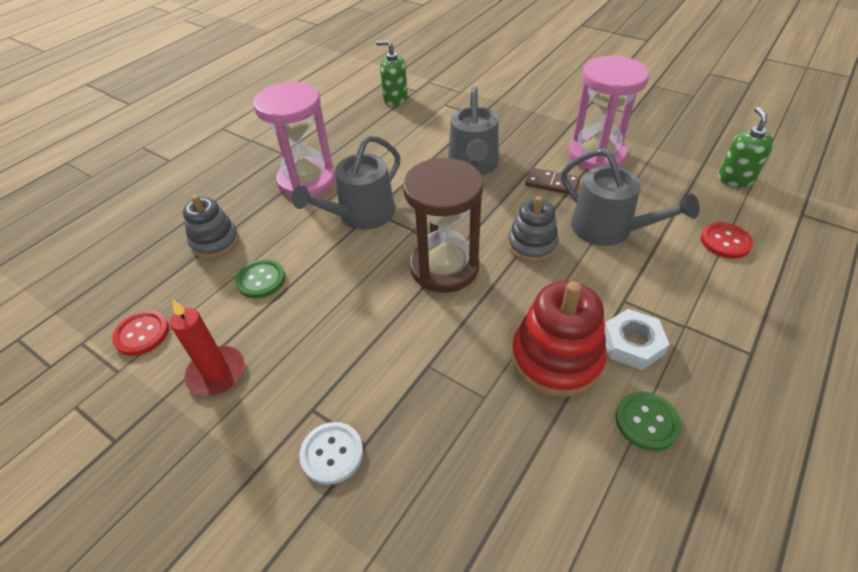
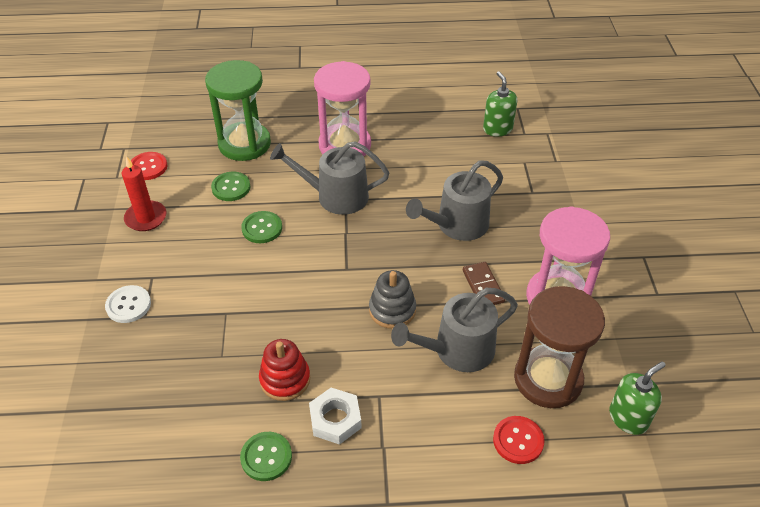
camera: 50 degrees right, 0 degrees up
grey stacking toy [183,195,239,259] -> green hourglass [205,60,271,161]
brown hourglass [403,158,483,293] -> brown hourglass moved to [514,286,605,408]
red stacking toy [511,281,606,397] -> red stacking toy [259,339,310,401], size x0.66
grey watering can [561,148,700,246] -> grey watering can turned 60 degrees clockwise [391,288,518,372]
none -> green button [241,211,282,243]

